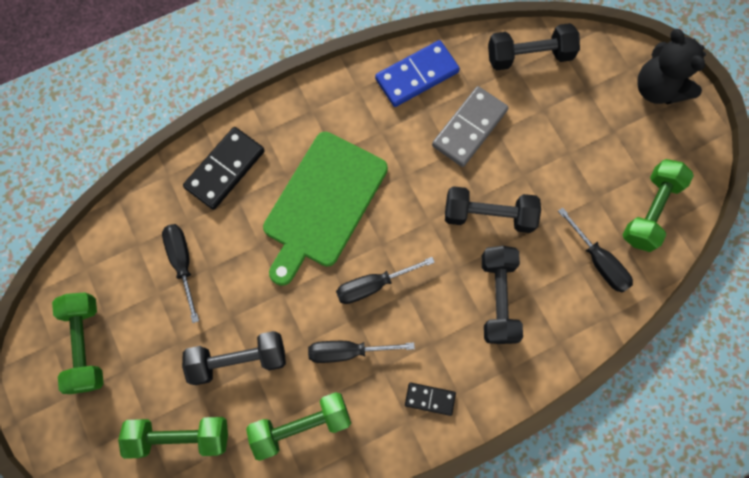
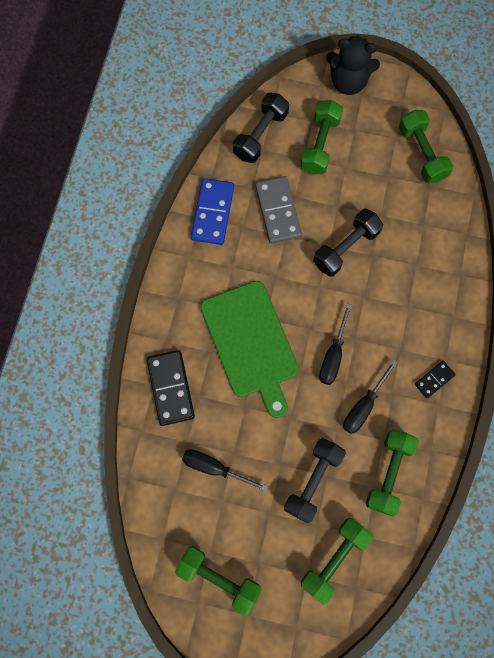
camera: 50 degrees left, 0 degrees up
black dumbbell [481,246,523,344] -> none
black screwdriver [558,208,633,292] -> none
none -> green dumbbell [300,100,343,174]

